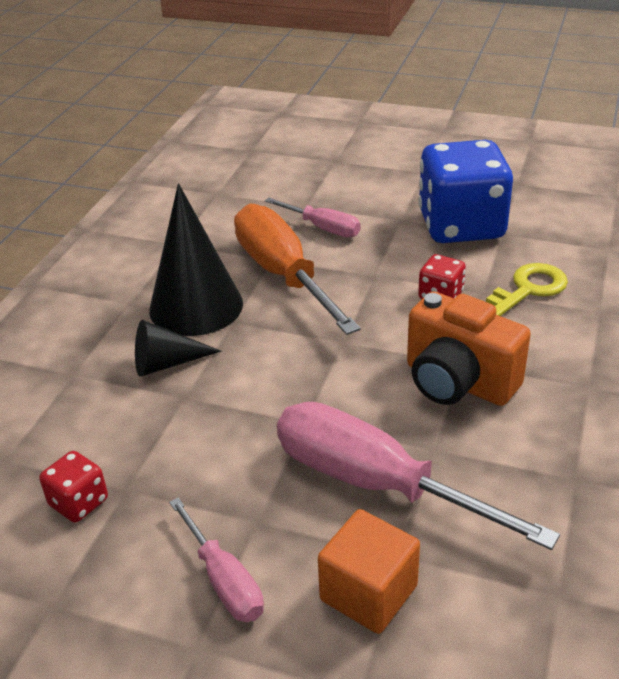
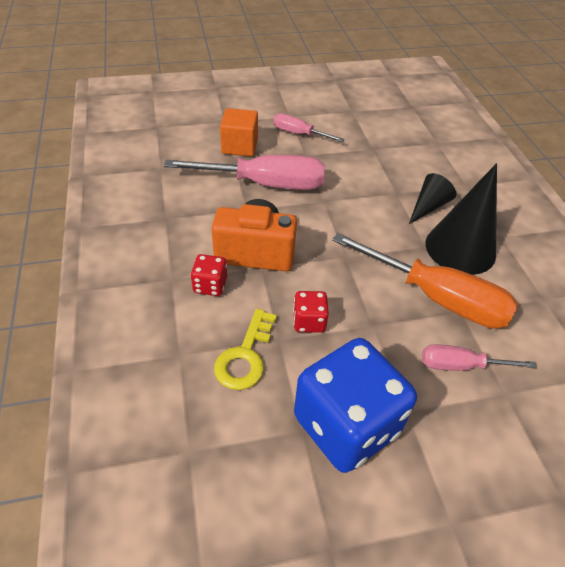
camera: 145 degrees right, 10 degrees up
red dice [39,451,108,523] -> red dice moved to [191,254,227,296]

